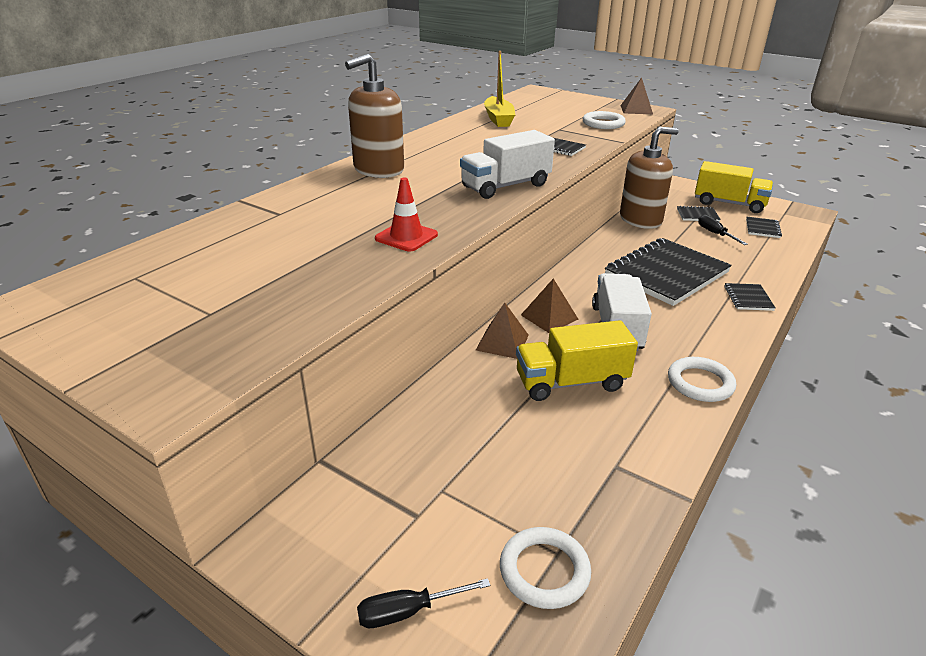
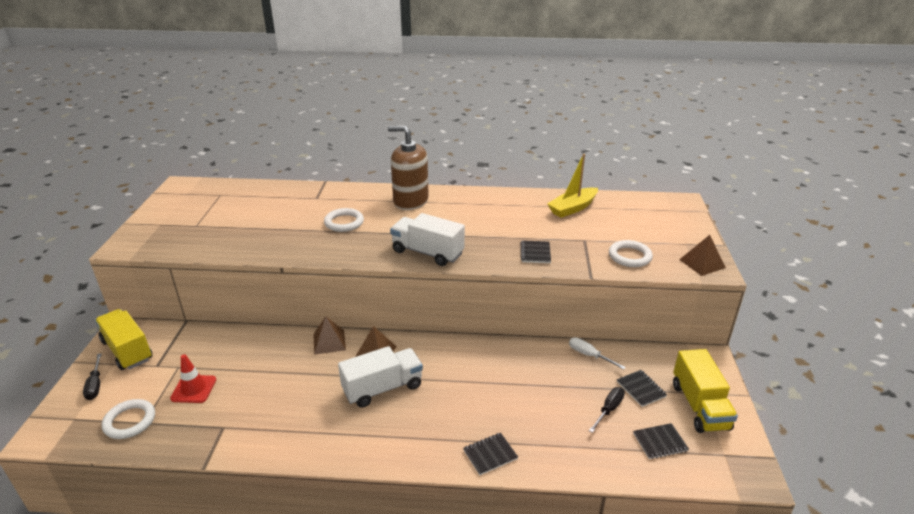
camera: 60 degrees right, 0 degrees up
black screwdriver [357,578,490,628] -> black screwdriver turned 150 degrees counterclockwise [83,353,102,400]
red traffic cone [375,178,438,251] -> red traffic cone moved to [170,354,216,403]
yellow truck [516,320,638,401] -> yellow truck moved to [95,309,152,370]
black notebook [605,238,732,306] -> none
brown soap dispenser [620,127,679,229] -> white screwdriver [569,337,626,370]
white ring [668,357,736,402] -> white ring moved to [324,208,364,232]

